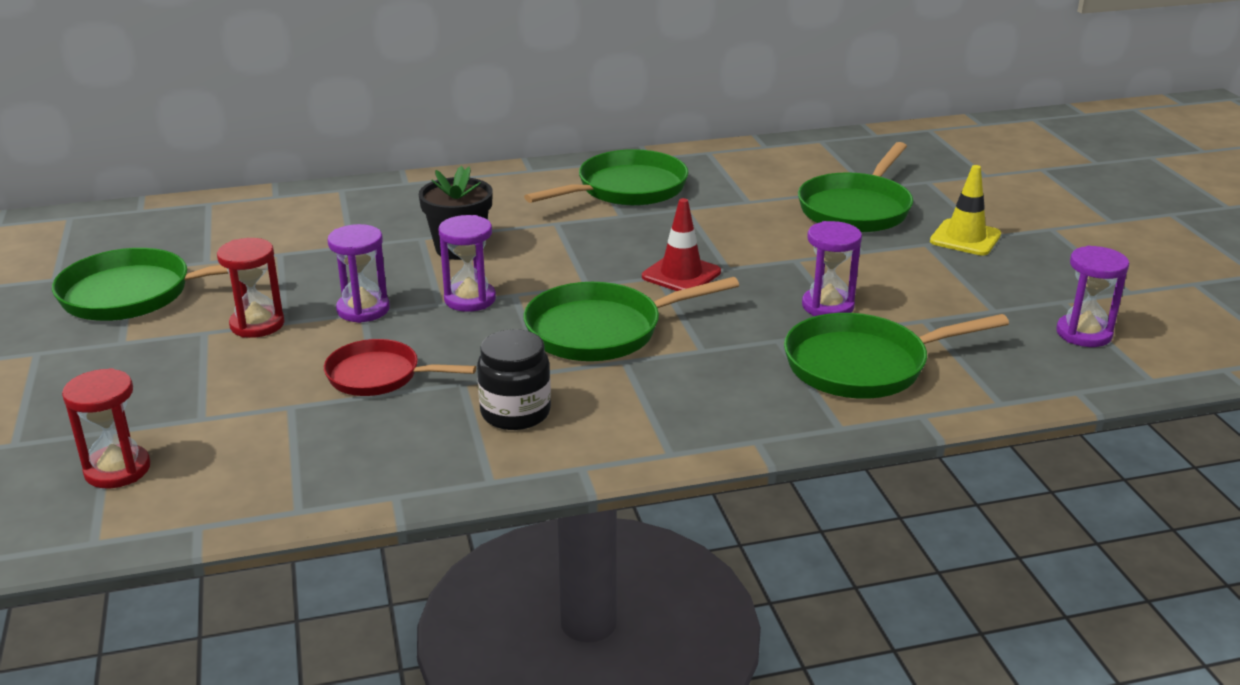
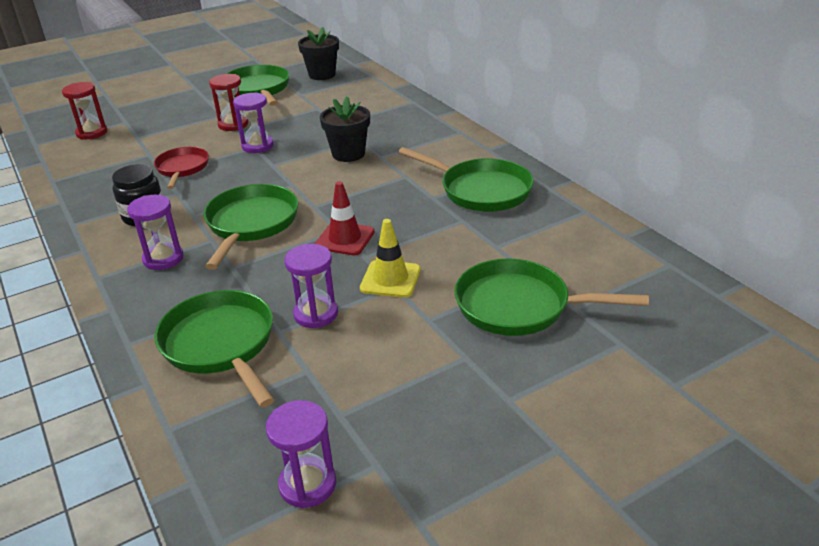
camera: 75 degrees right, 5 degrees up
purple hourglass [439,215,496,312] -> purple hourglass moved to [127,195,184,270]
green pan [523,277,739,361] -> green pan turned 45 degrees clockwise [203,184,298,270]
yellow traffic cone [930,165,1001,255] -> yellow traffic cone moved to [360,219,421,298]
none -> black flower pot [298,27,339,80]

